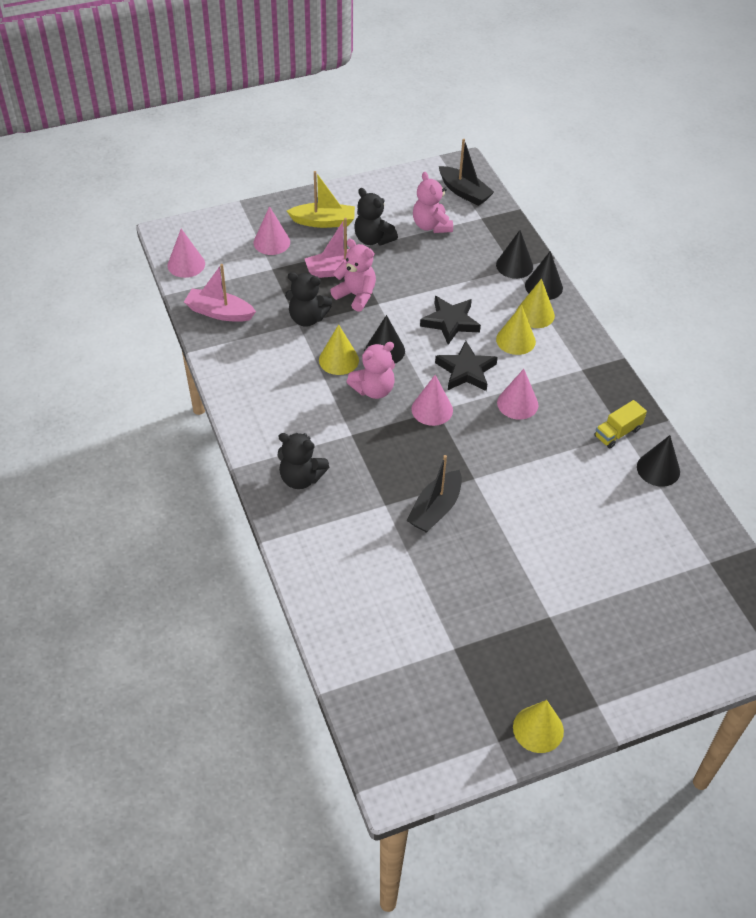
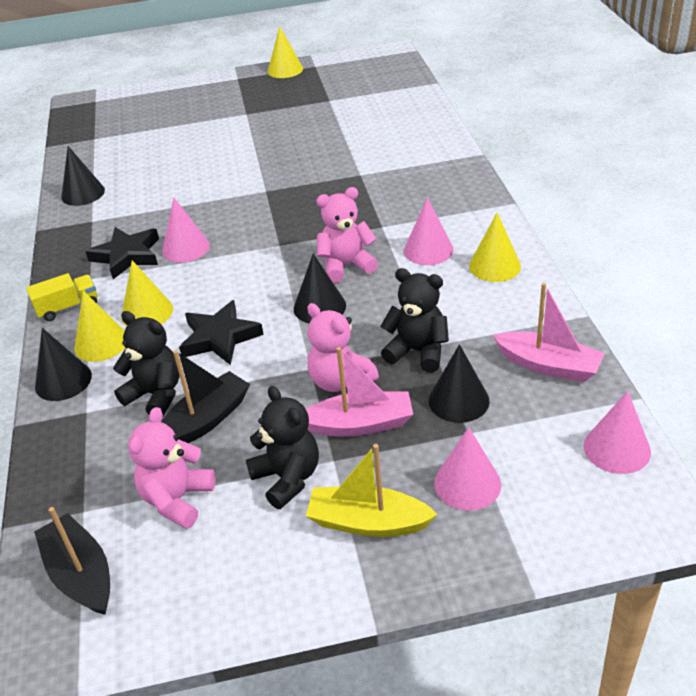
camera: 165 degrees left, 10 degrees down
black teddy bear [278,433,329,489] -> black teddy bear moved to [113,311,180,416]
yellow cone [319,324,359,375] -> yellow cone moved to [469,213,521,282]
black boat [407,455,462,533] -> black boat moved to [161,350,250,443]
pink cone [411,375,453,426] -> pink cone moved to [404,197,453,265]
pink teddy bear [413,172,453,233] -> pink teddy bear turned 150 degrees counterclockwise [128,407,215,529]
black star [435,341,498,391] -> black star moved to [85,227,159,279]
black cone [496,230,533,279] -> black cone moved to [429,344,490,423]
yellow truck [595,400,647,449] -> yellow truck moved to [26,273,97,321]

